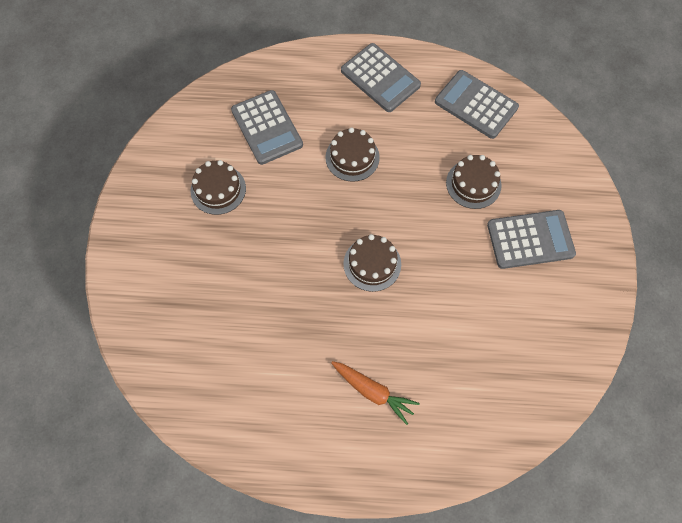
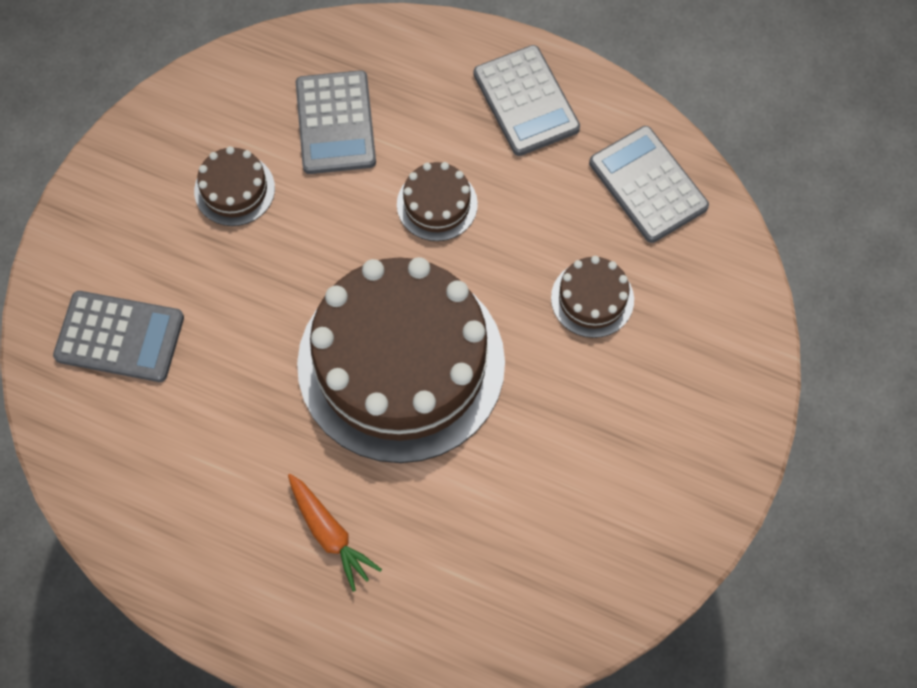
camera: 20 degrees right, 0 degrees up
brown cake [343,234,401,292] -> brown cake [297,257,505,463], size x2.45
grey calculator [487,210,576,269] -> grey calculator moved to [53,291,184,382]

